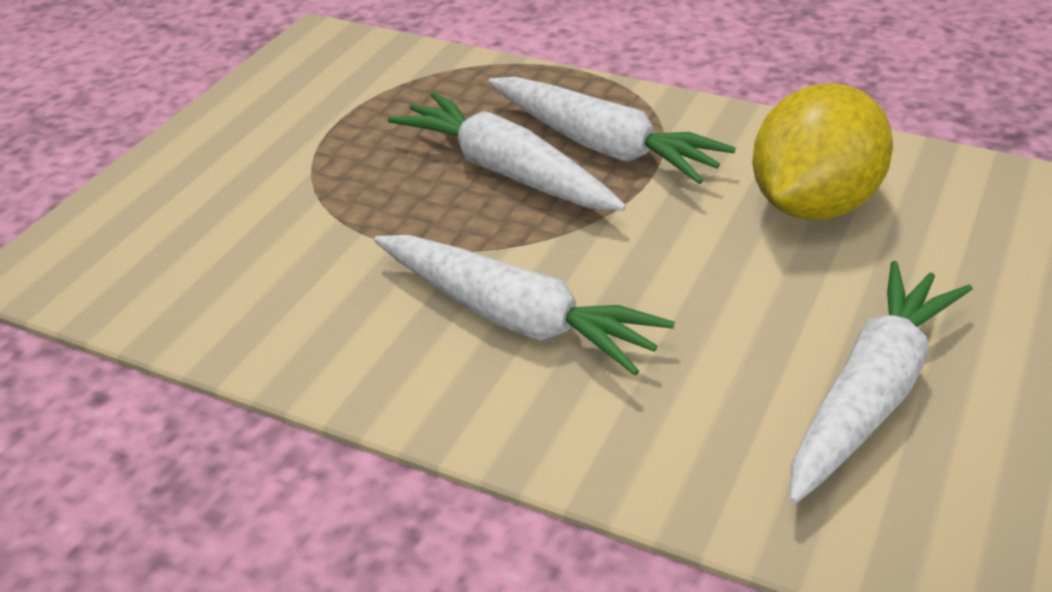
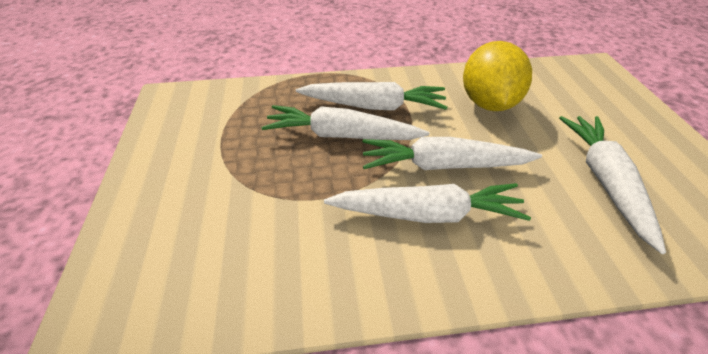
camera: 35 degrees left, 5 degrees up
none -> white carrot [362,137,542,170]

